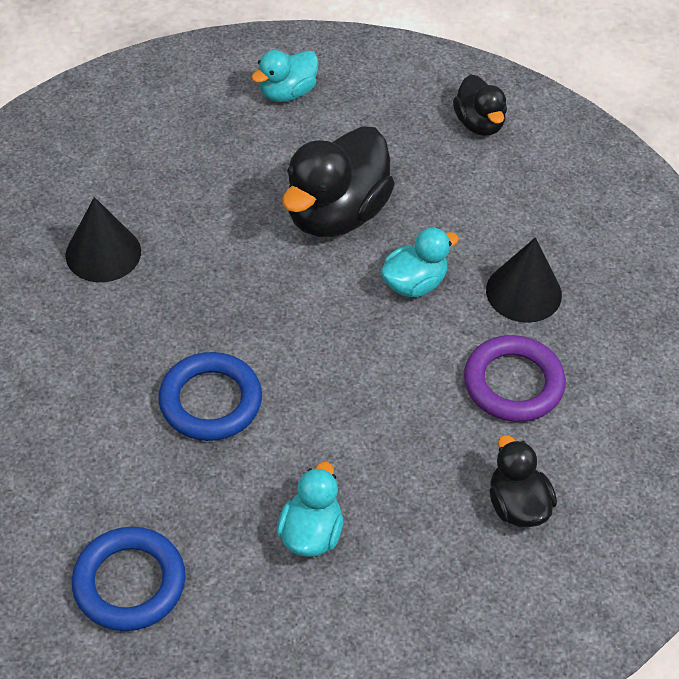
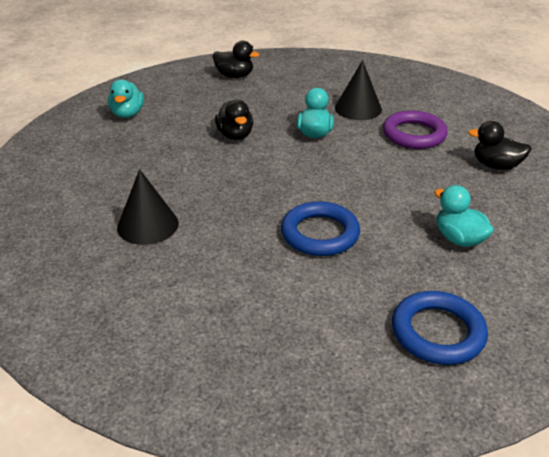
camera: 50 degrees left, 15 degrees down
black duck [282,126,395,237] -> black duck [215,100,253,140], size x0.55

